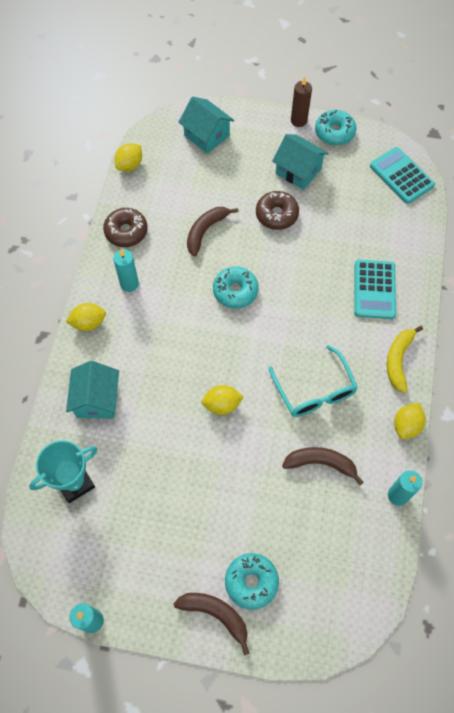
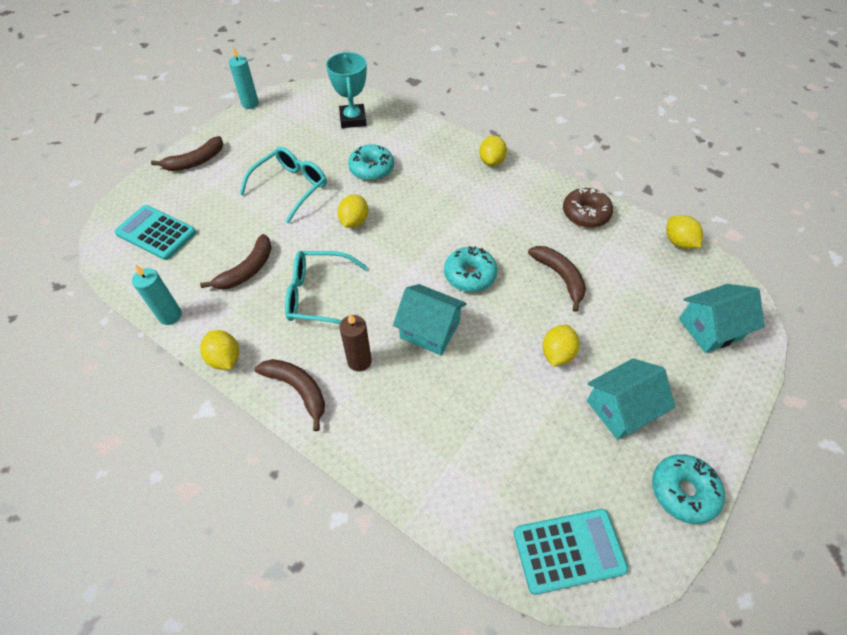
camera: 115 degrees right, 10 degrees down
turquoise house [66,361,119,419] -> turquoise house moved to [393,284,467,356]
turquoise candle [113,249,139,292] -> none
turquoise donut [225,553,279,610] -> turquoise donut moved to [348,144,394,181]
brown donut [256,191,299,230] -> yellow lemon [542,325,579,367]
brown candle [291,77,312,127] -> brown candle moved to [339,313,372,371]
turquoise calculator [354,260,396,319] -> turquoise calculator moved to [114,205,196,260]
yellow banana [387,326,423,393] -> brown banana [255,359,325,431]
none -> turquoise glasses [239,147,327,223]

